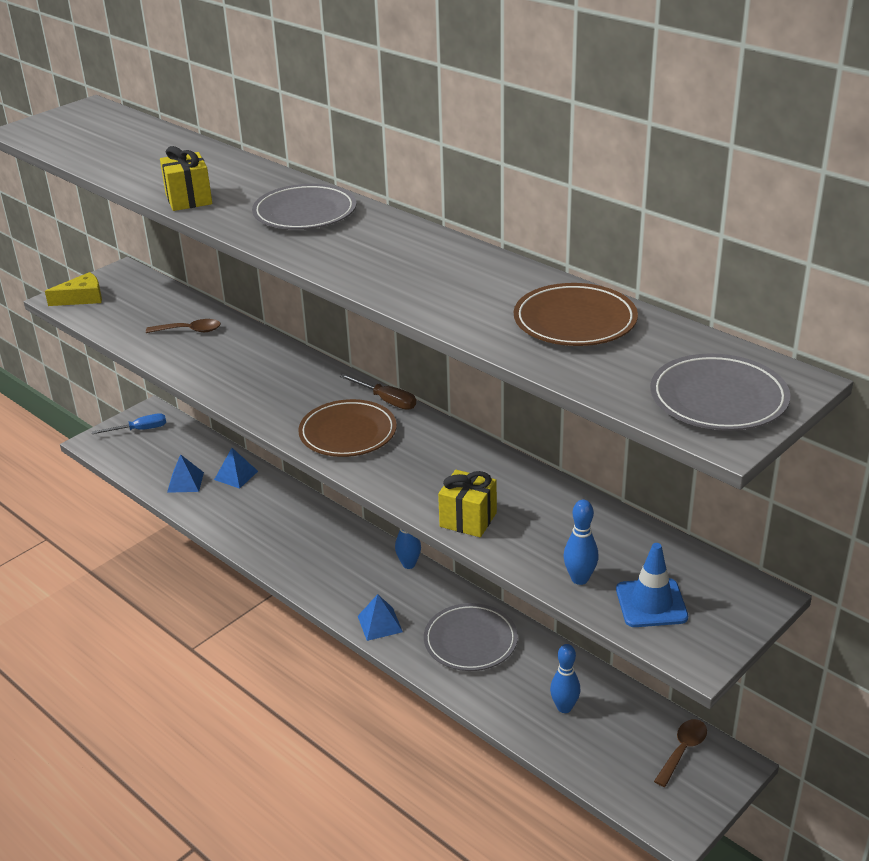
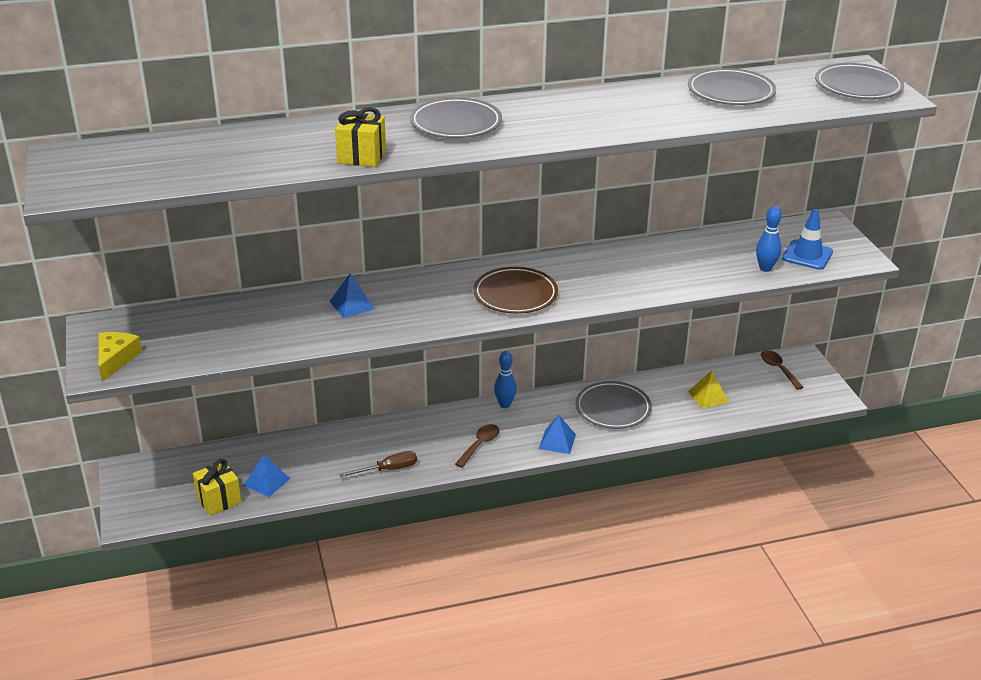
camera: 60 degrees left, 0 degrees up
blue screwdriver [92,413,166,434] -> none
brown spoon [146,319,221,333] -> brown spoon moved to [455,424,499,468]
blue pyramid [214,448,258,489] -> blue pyramid moved to [329,274,375,318]
brown screwdriver [340,374,416,410] -> brown screwdriver moved to [339,451,417,477]
yellow gift [438,470,497,537] -> yellow gift moved to [193,459,242,516]
brown plate [514,283,638,346] -> grey plate [688,68,776,105]
blue bowling pin [550,644,581,713] -> yellow pyramid [688,371,729,409]

